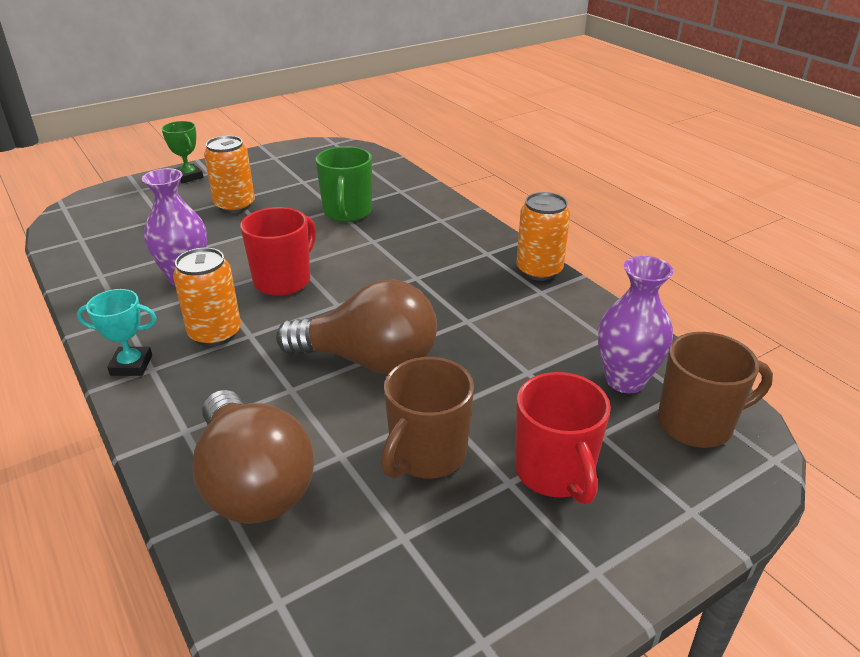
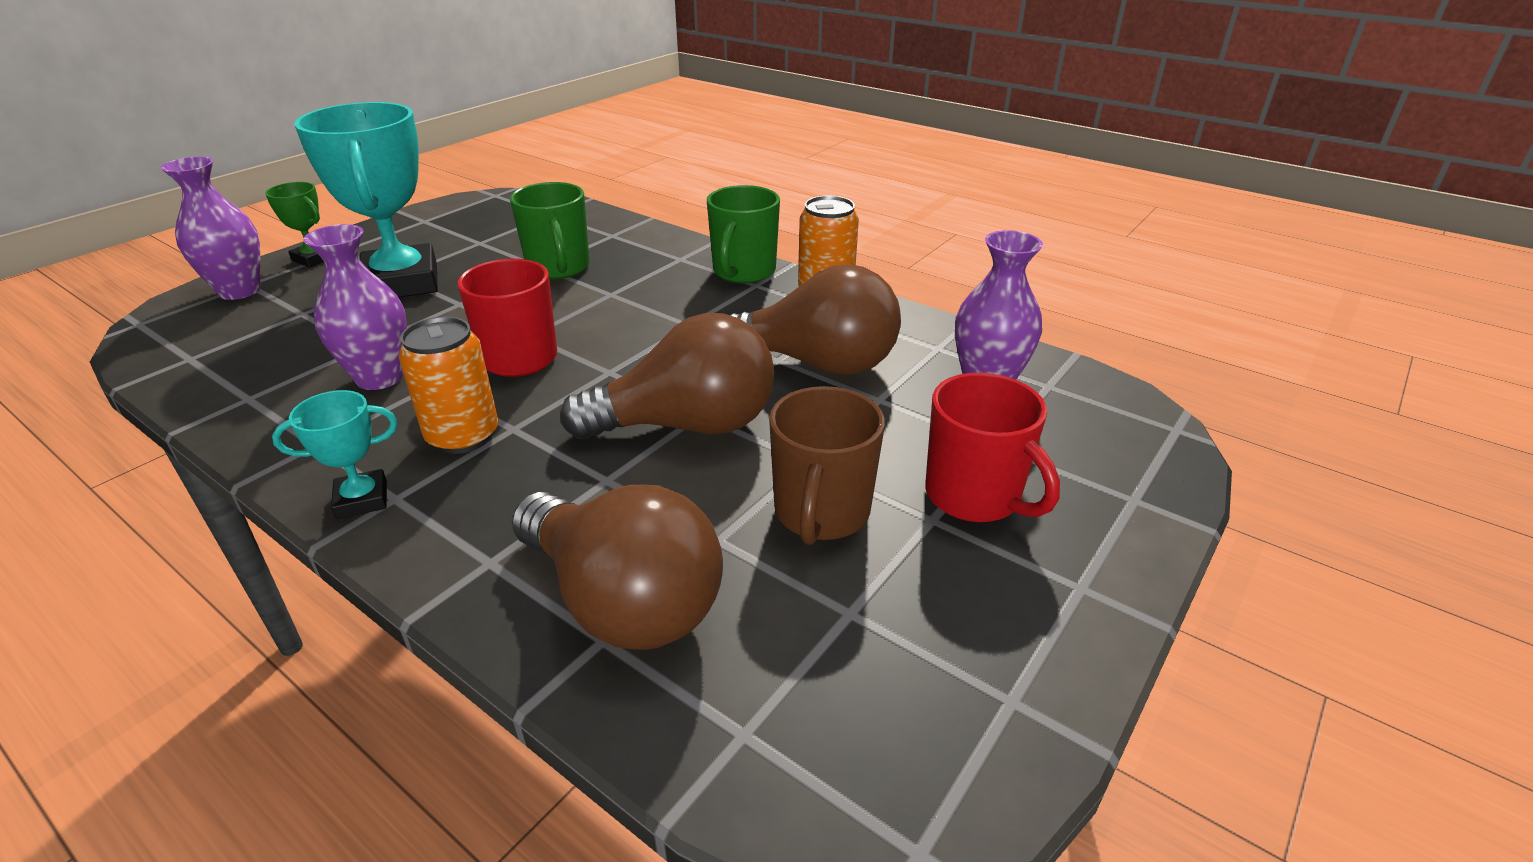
camera: 20 degrees left, 0 degrees up
orange can [204,136,255,213] -> turquoise trophy [295,102,438,298]
brown mug [658,332,773,448] -> none
none -> purple vase [161,156,260,300]
none -> green mug [707,185,780,283]
none -> brown light bulb [730,264,901,375]

